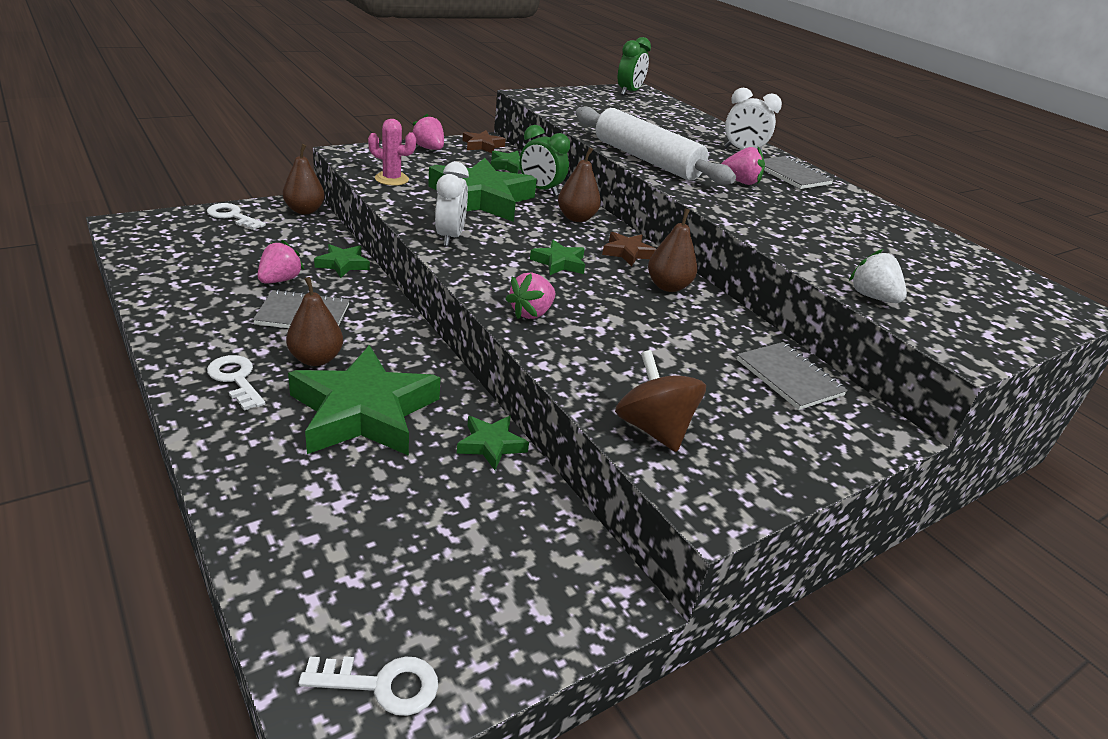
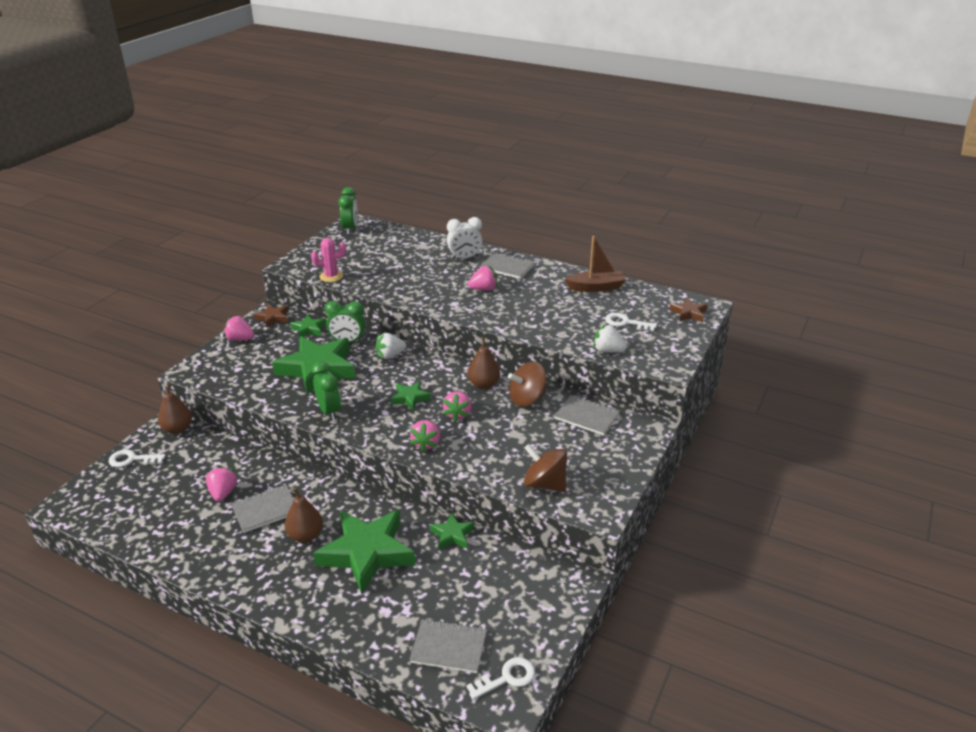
camera: 25 degrees left, 0 degrees up
white key [207,355,266,411] -> white key moved to [605,313,657,331]
green star [314,244,370,278] -> none
pink cactus [368,119,416,186] -> pink cactus moved to [311,238,346,282]
white clock [435,162,469,246] -> green clock [312,361,341,420]
brown pear [558,147,601,222] -> white strawberry [375,333,406,359]
white rolling pin [576,106,736,185] -> none
brown star [602,232,656,266] -> brown star moved to [669,298,707,322]
none -> grey notebook [410,619,487,673]
none -> pink strawberry [443,391,472,422]
none -> brown spinning top [508,362,546,407]
none -> brown boat [565,236,626,292]

